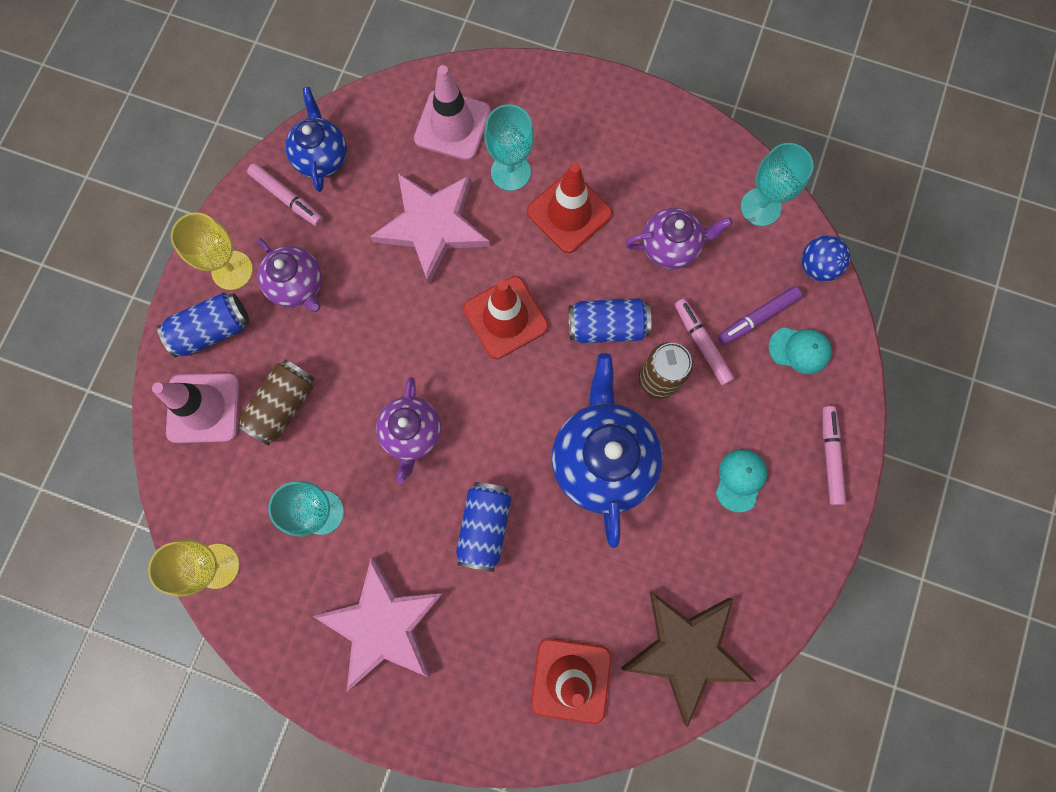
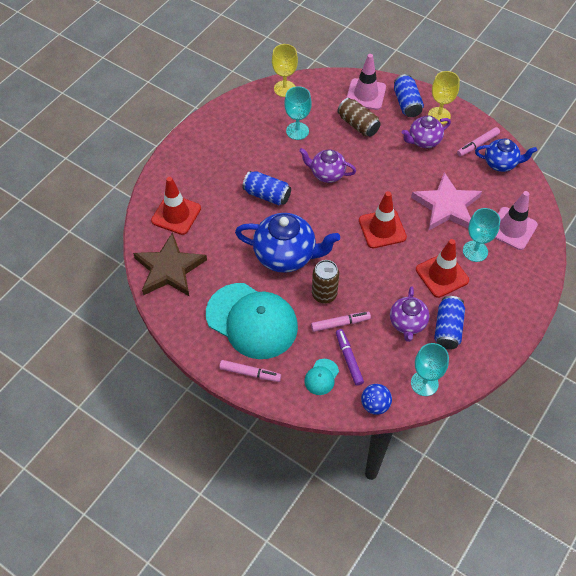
camera: 105 degrees right, 20 degrees down
pink star [313,557,443,691] -> none
blue can [569,298,651,343] -> blue can moved to [434,296,465,350]
turquoise cap [716,449,767,512] -> turquoise cap [206,283,298,359], size x2.48

